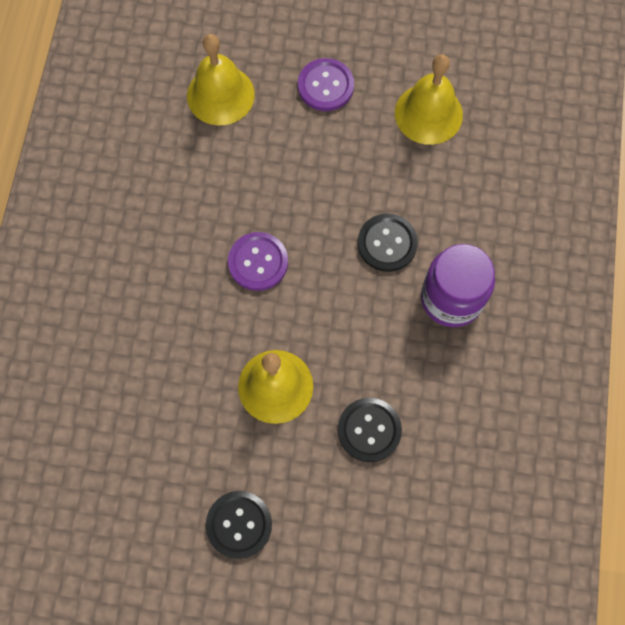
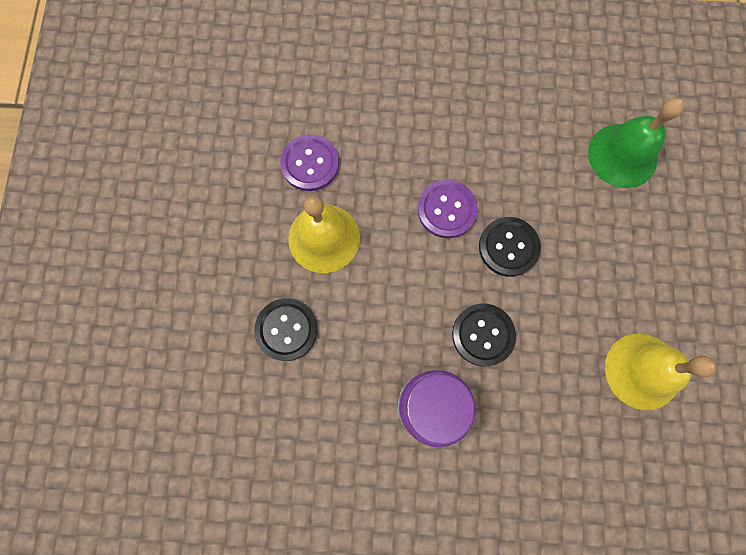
camera: 85 degrees right, 5 degrees up
yellow bell [187,34,255,125] -> green bell [588,98,684,188]
black button [206,491,272,559] -> black button moved to [479,217,541,277]
purple button [298,58,354,111] -> purple button moved to [280,134,339,191]

